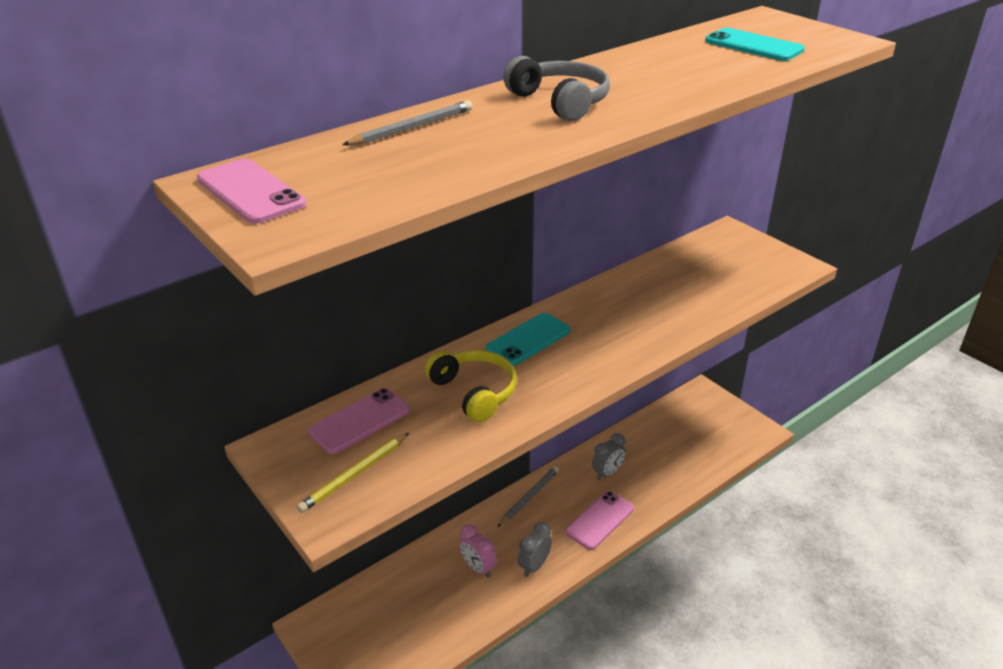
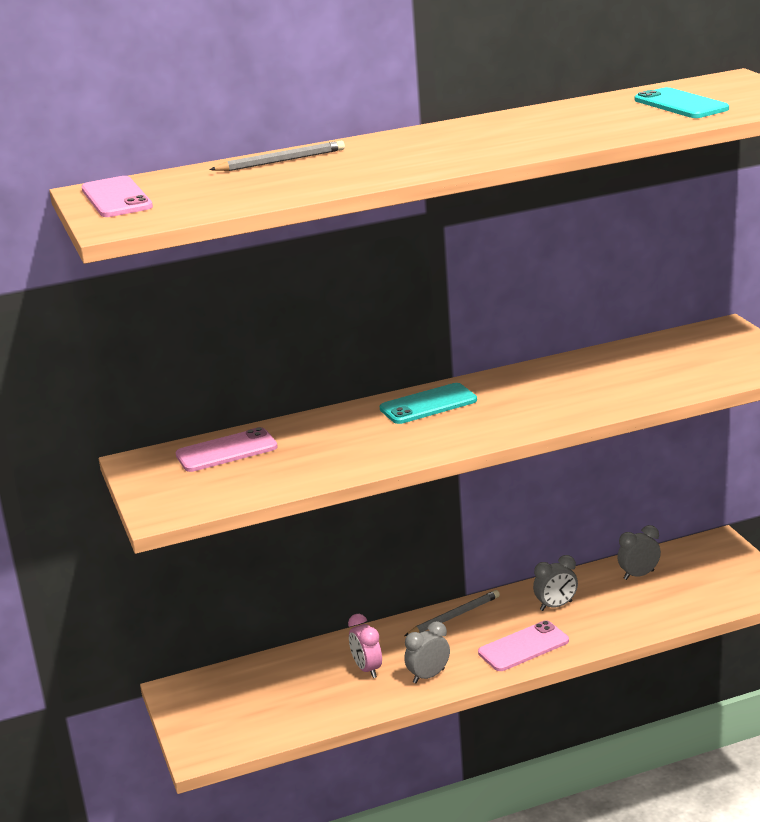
camera: 20 degrees right, 10 degrees down
yellow pencil [296,433,409,513] -> none
yellow headphones [425,350,517,423] -> none
grey headphones [503,56,610,121] -> none
none -> grey clock [617,525,661,580]

